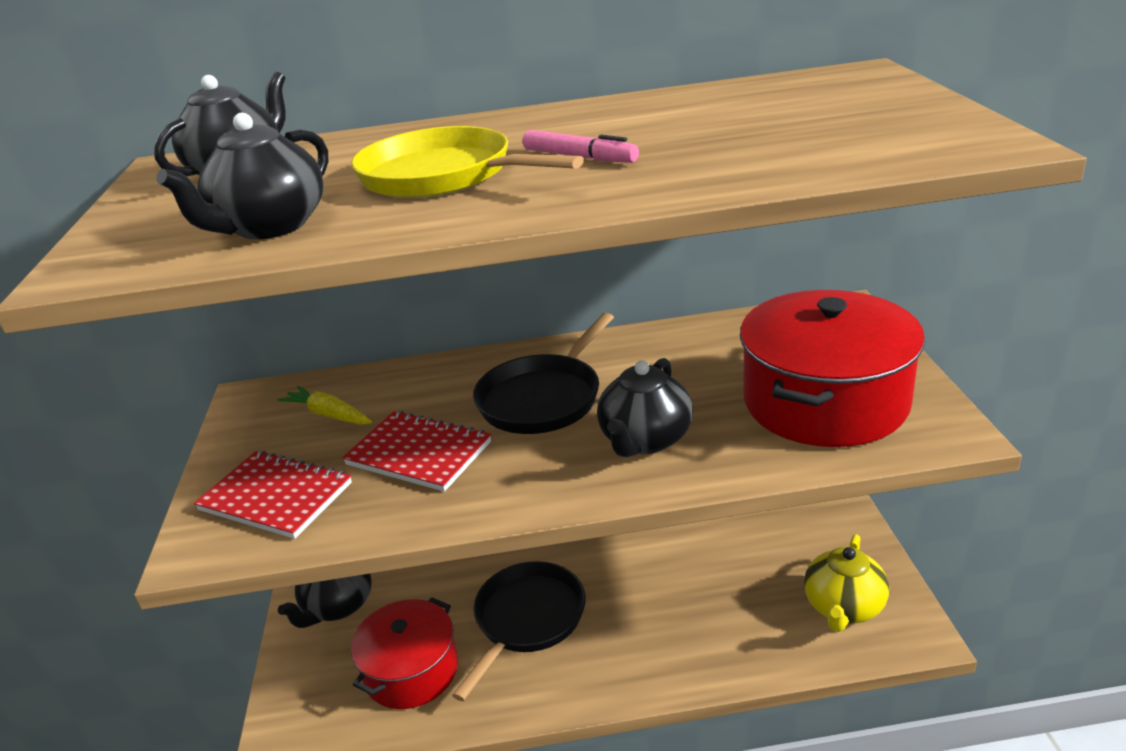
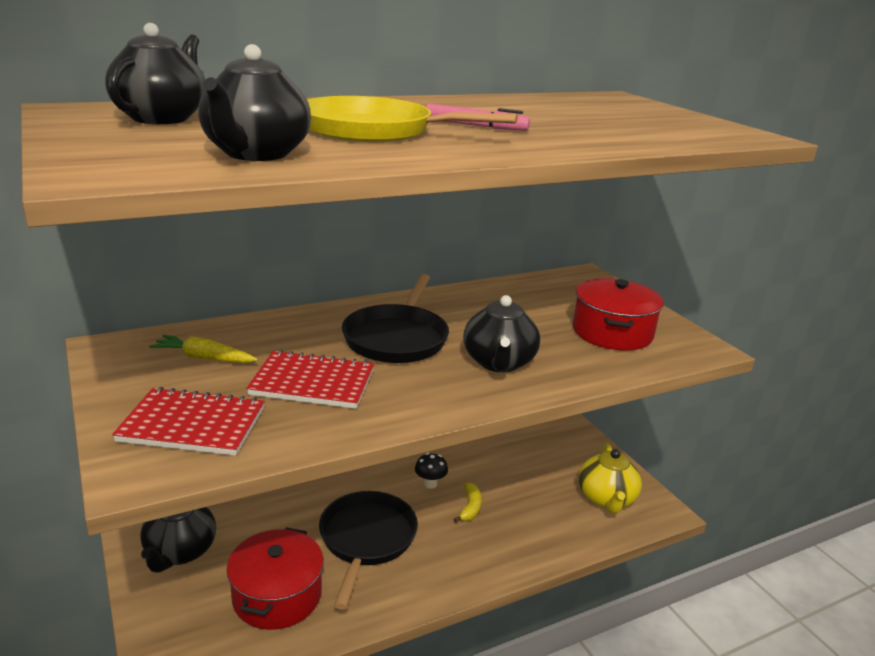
camera: 25 degrees left, 5 degrees down
red pot [740,290,925,447] -> red pot [573,278,664,350], size x0.67
none -> black mushroom [415,453,448,489]
none -> yellow banana [453,483,482,523]

